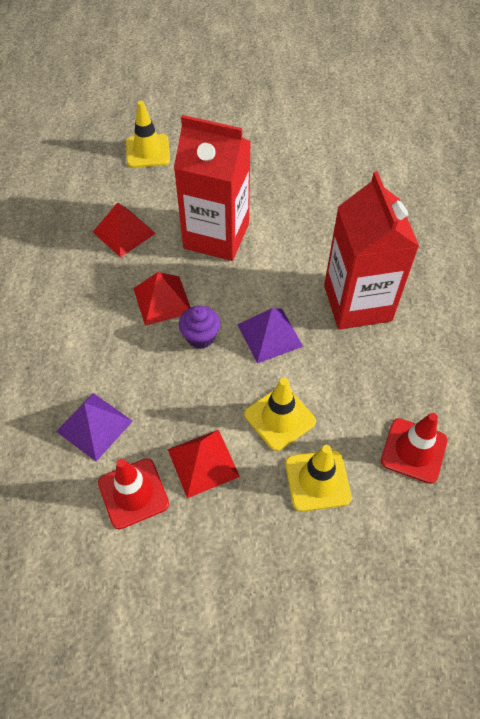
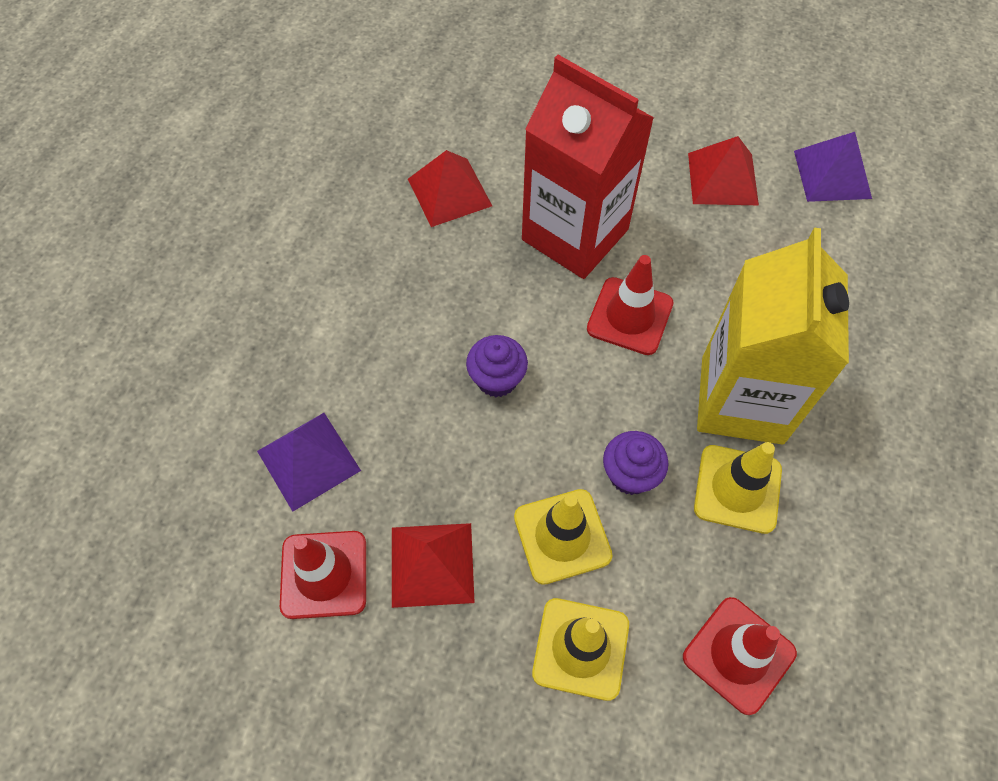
camera: 20 degrees right, 5 degrees up
yellow traffic cone [126,101,170,168] -> yellow traffic cone moved to [694,442,782,534]
red pyramid [133,272,191,326] -> red pyramid moved to [688,136,759,205]
purple pyramid [237,308,303,363] -> purple pyramid moved to [794,132,872,202]
red carton [324,172,419,330] -> yellow carton [697,227,849,444]
none -> red traffic cone [587,255,673,355]
none -> purple cupcake [603,431,669,495]

